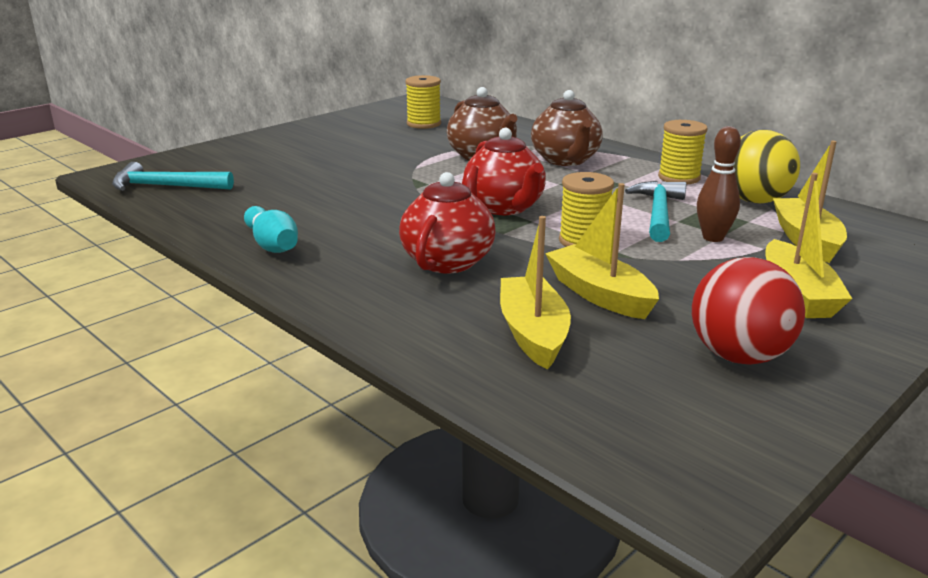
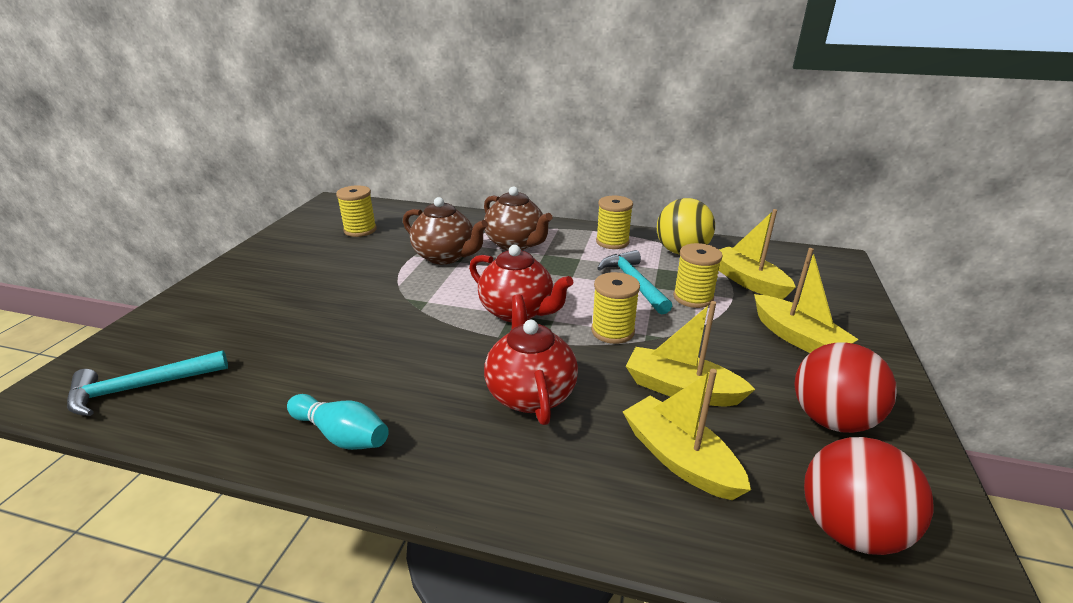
camera: 30 degrees left, 5 degrees up
brown bowling pin [697,126,741,242] -> yellow spool [673,243,723,308]
none -> red ball [804,437,933,555]

